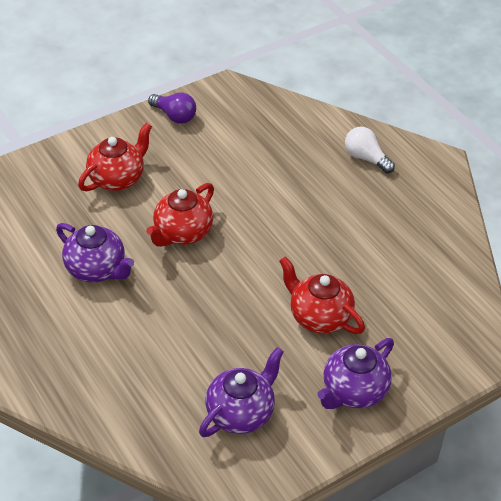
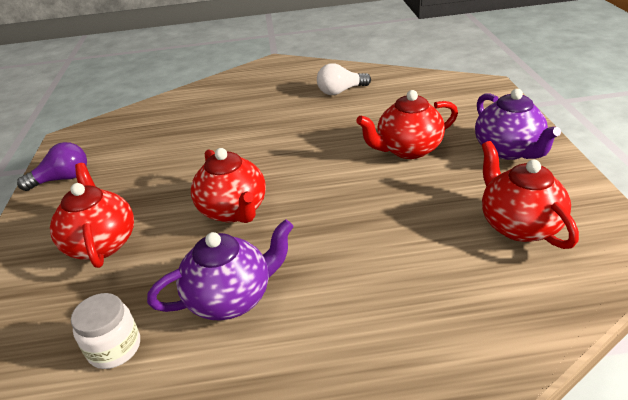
camera: 60 degrees left, 10 degrees down
purple teapot [199,347,284,437] -> red teapot [482,141,579,249]
white light bulb [345,127,395,173] -> white light bulb moved to [317,63,371,95]
none -> white jar [71,293,140,369]

